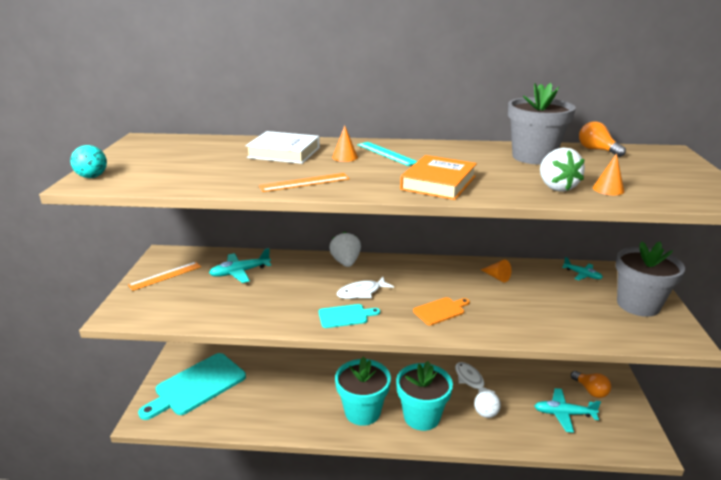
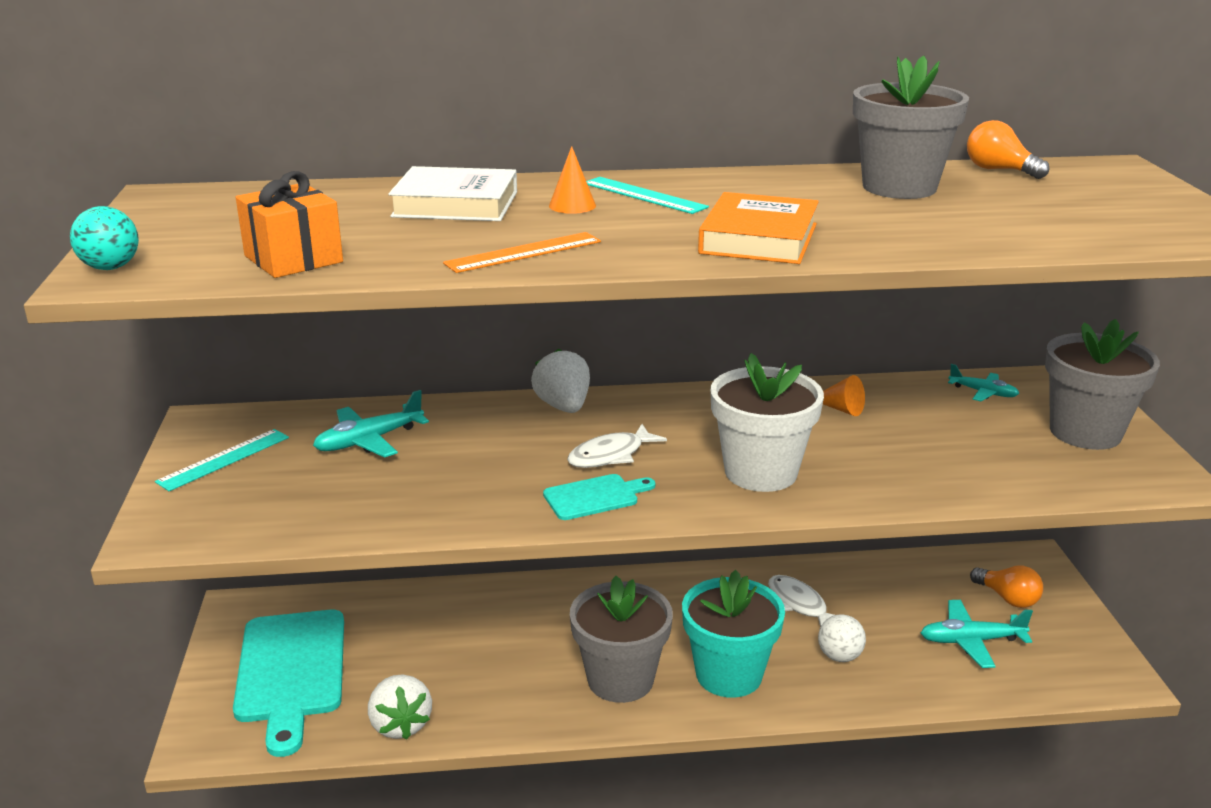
camera: 10 degrees left, 0 degrees up
orange ruler [128,262,201,291] -> turquoise ruler [155,429,289,491]
turquoise cutting board [138,353,246,420] -> turquoise cutting board turned 45 degrees counterclockwise [233,610,344,757]
turquoise flower pot [335,356,391,426] -> grey flower pot [570,576,673,703]
orange cutting board [413,297,470,325] -> white flower pot [710,353,824,492]
white strawberry [540,147,585,192] -> white strawberry moved to [368,674,432,739]
orange cone [593,153,624,195] -> none
none -> orange gift [236,171,343,278]

